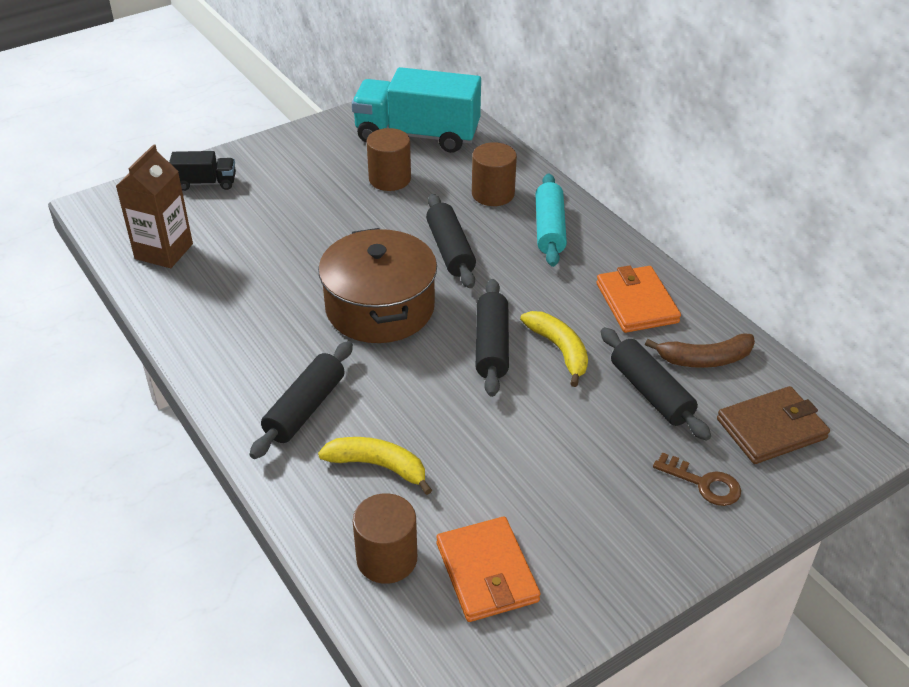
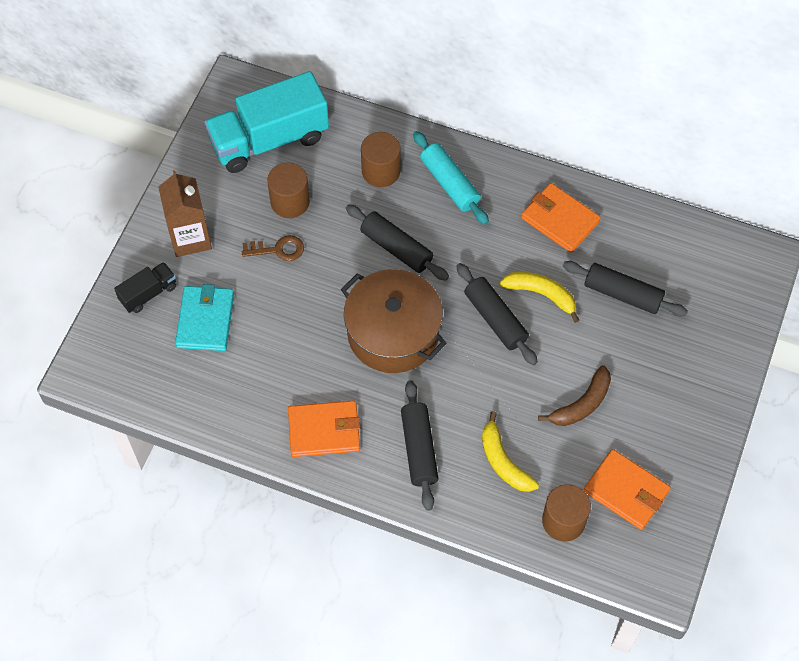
camera: 35 degrees left, 20 degrees up
brown carton [116,144,193,268] -> brown carton moved to [158,170,212,257]
yellow banana [318,437,432,495] -> yellow banana turned 105 degrees counterclockwise [482,411,539,492]
brown banana [645,333,755,368] -> brown banana moved to [538,365,611,426]
brown key [653,452,741,506] -> brown key moved to [242,235,304,261]
brown wallet [717,386,830,464] -> none
none -> turquoise wallet [175,284,234,351]
none -> orange wallet [288,400,360,457]

